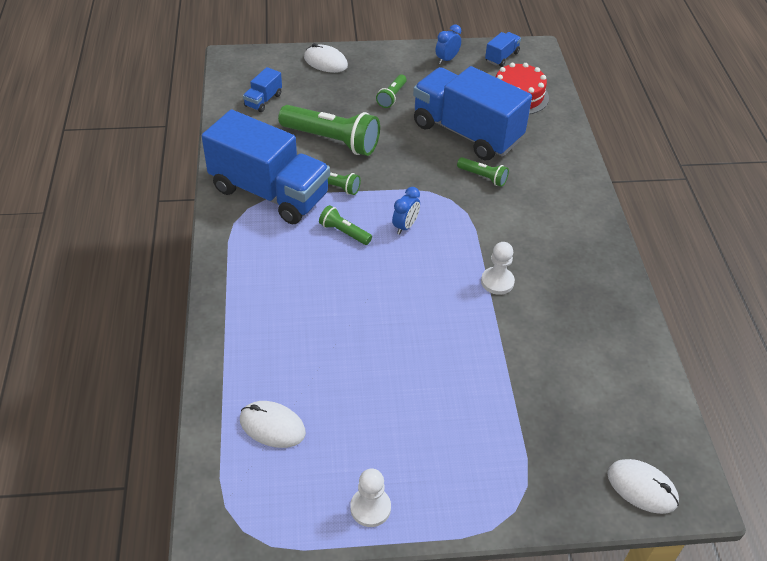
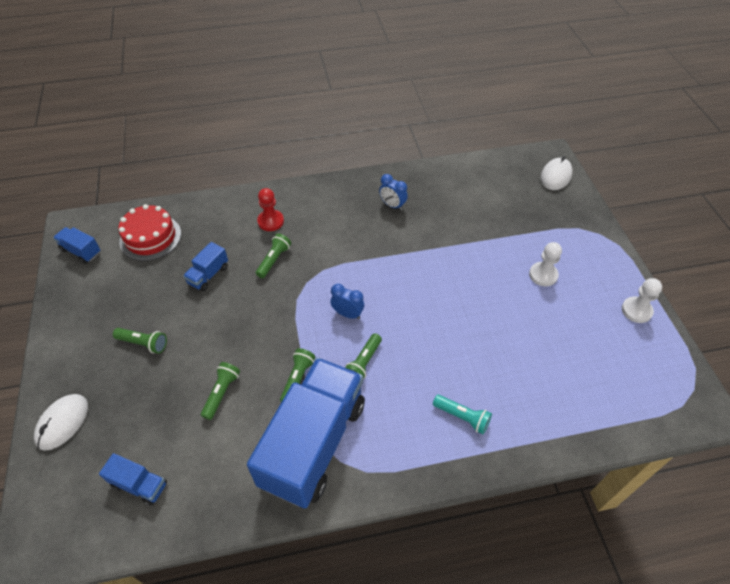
camera: 95 degrees left, 5 degrees up
white mouse [240,401,306,448] -> none
green flashlight [278,105,380,156] -> green flashlight [201,362,240,420], size x0.49
blue truck [413,66,532,160] -> blue truck [183,242,228,291], size x0.41
blue clock [435,24,461,64] -> blue clock moved to [379,174,408,211]
white pawn [481,242,515,295] -> white pawn moved to [529,242,562,286]
none -> red pawn [257,188,284,231]
none -> turquoise flashlight [433,395,492,434]

